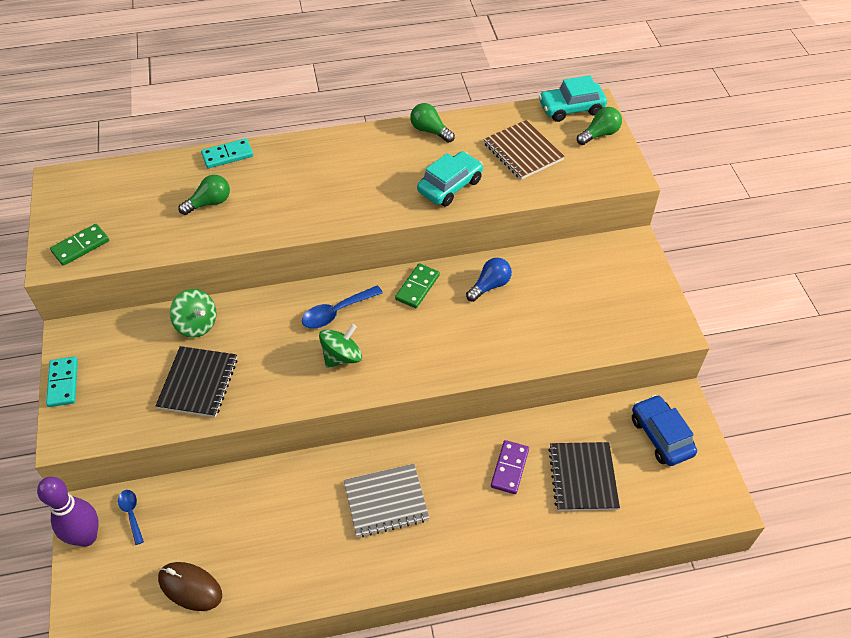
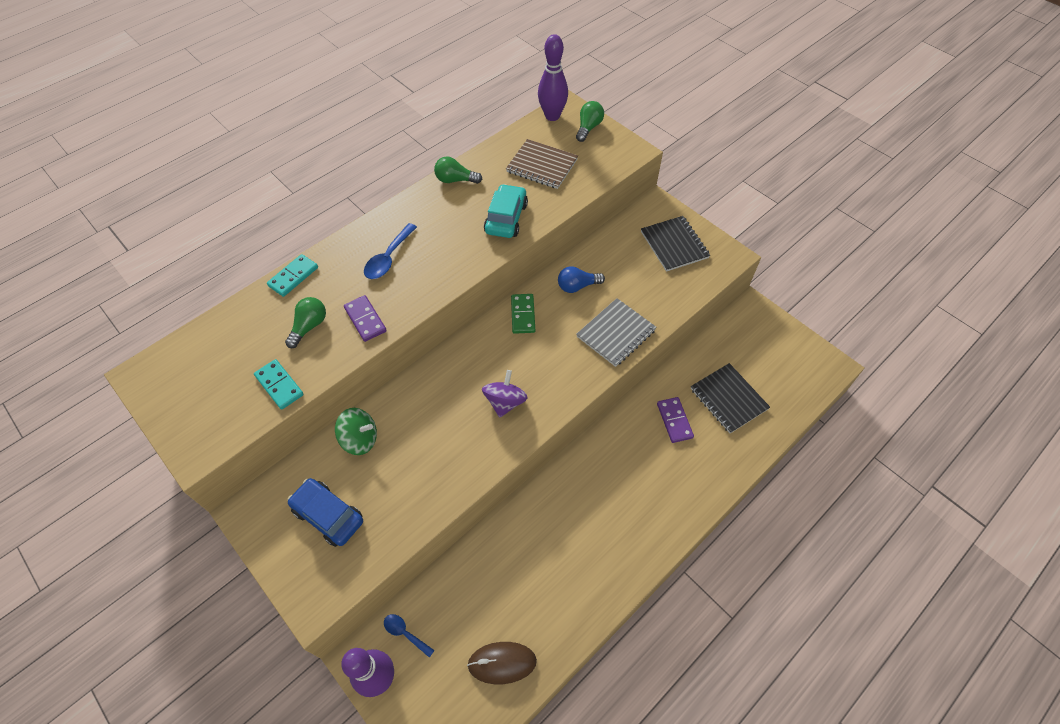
camera: 30 degrees left, 5 degrees up
turquoise domino [46,357,78,407] -> turquoise domino moved to [254,359,304,409]
green domino [50,224,109,266] -> none
black notebook [155,346,237,417] -> black notebook moved to [641,216,710,272]
blue spoon [302,285,383,329] -> blue spoon moved to [364,223,417,279]
green spinning top [319,324,362,368] -> purple spinning top [482,370,528,417]
grey notebook [344,464,429,537] -> grey notebook moved to [576,298,656,367]
blue light bulb [466,258,512,302] -> blue light bulb turned 120 degrees counterclockwise [558,266,605,293]
turquoise car [539,75,607,122] -> purple bowling pin [538,34,568,121]
blue car [632,395,697,466] -> blue car moved to [287,478,363,547]
none -> purple domino [344,295,387,342]

